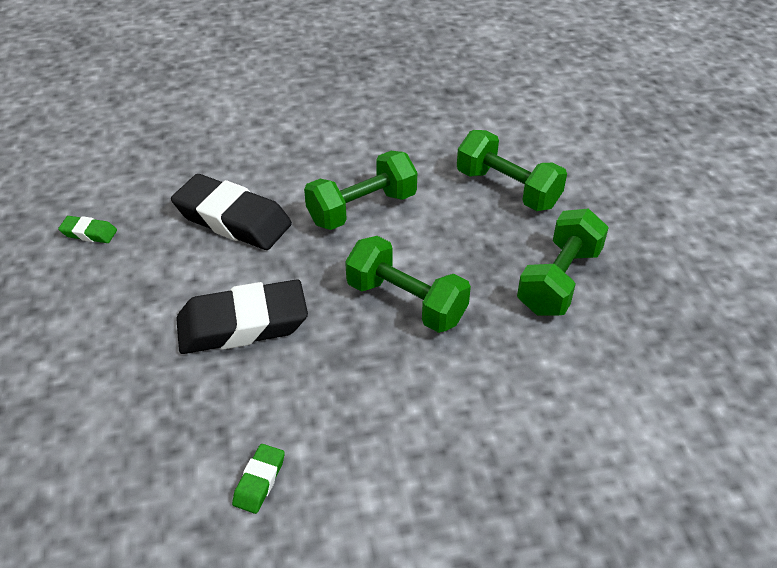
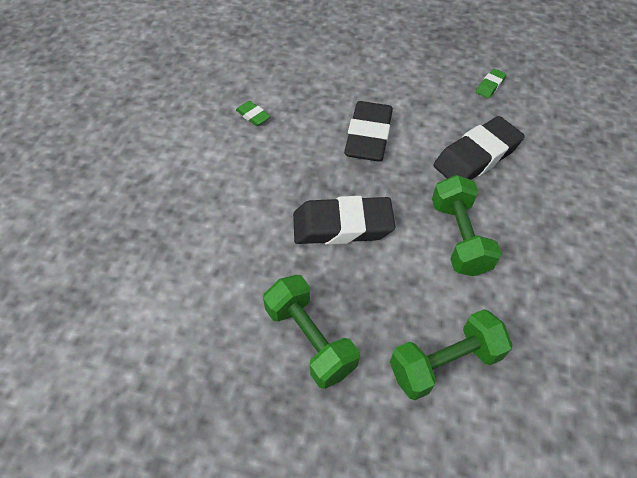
camera: 115 degrees right, 10 degrees up
green dumbbell [345,236,471,333] -> black eraser [293,196,396,245]

